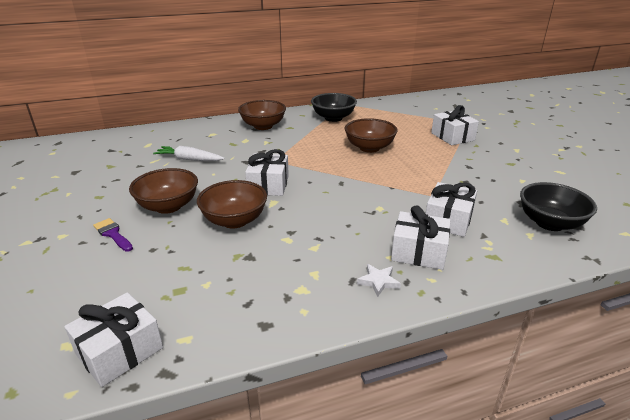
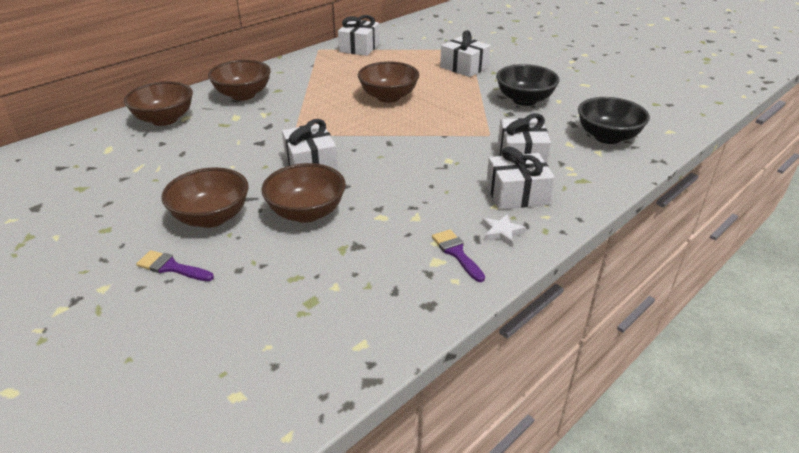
camera: 25 degrees left, 5 degrees up
white gift [64,292,163,387] -> white gift moved to [338,15,380,56]
white carrot [153,146,225,161] -> none
black bowl [311,93,357,122] -> black bowl moved to [496,64,560,106]
none -> brown bowl [124,81,193,126]
none -> purple brush [432,229,485,282]

